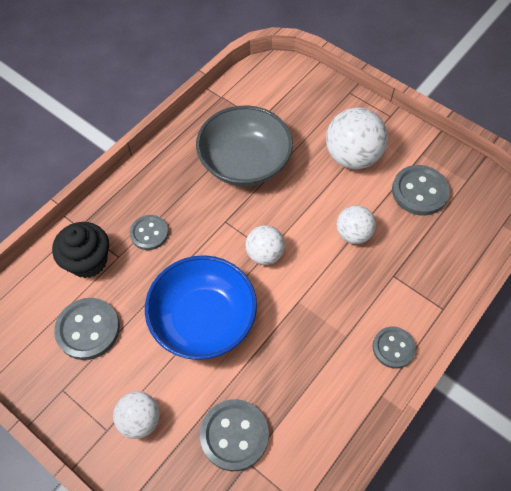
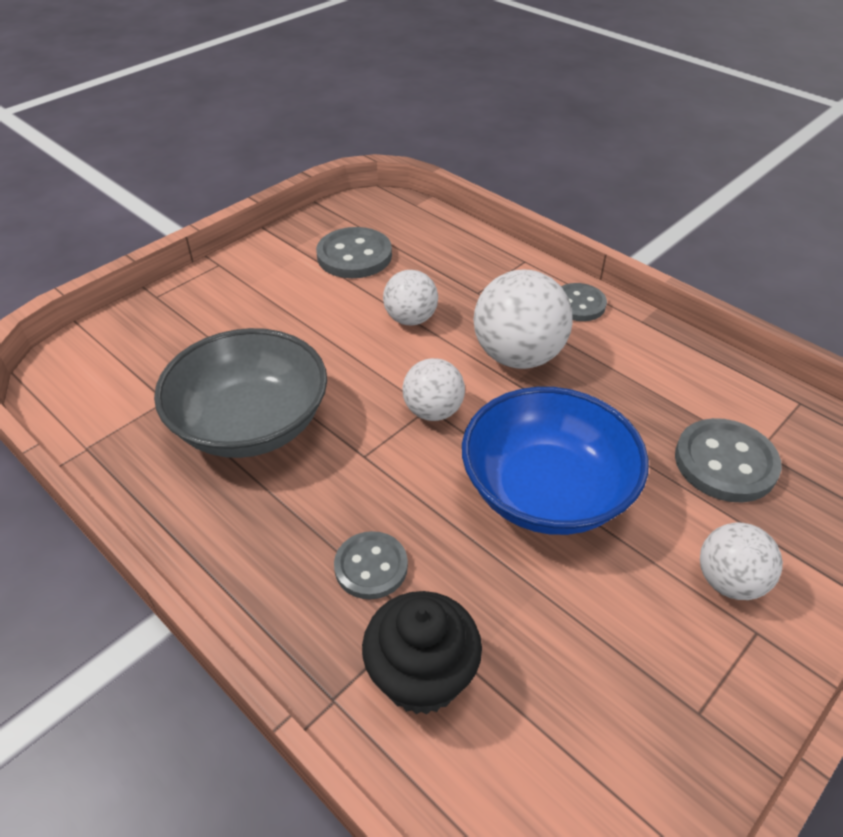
camera: 85 degrees left, 15 degrees down
grey button [54,298,120,360] -> none
white ball [326,107,388,169] -> white ball moved to [473,270,573,369]

